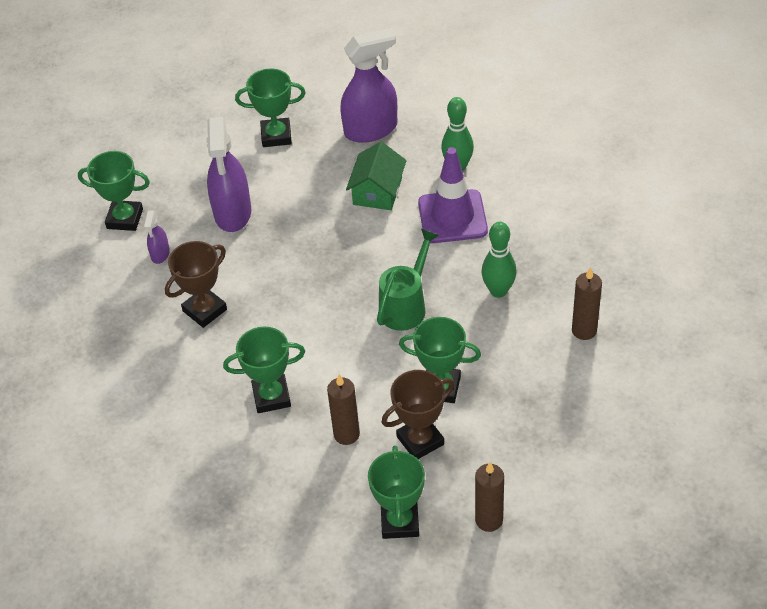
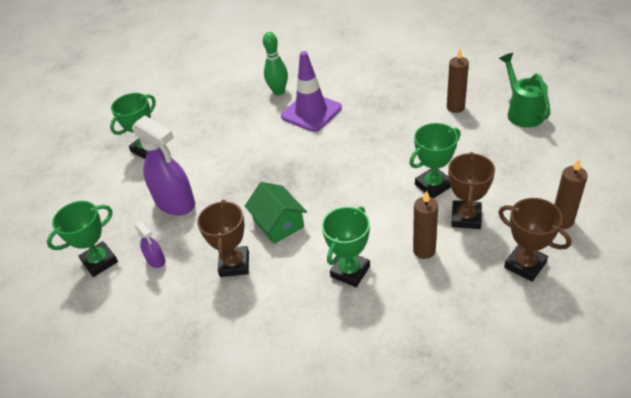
camera: 45 degrees left, 5 degrees down
purple spray bottle [340,28,397,143] -> none
green house [346,142,407,210] -> green house moved to [245,182,307,244]
green trophy [368,445,425,539] -> brown trophy [498,198,571,282]
green watering can [377,229,439,331] -> green watering can moved to [499,53,550,128]
green bowling pin [481,222,517,298] -> none

